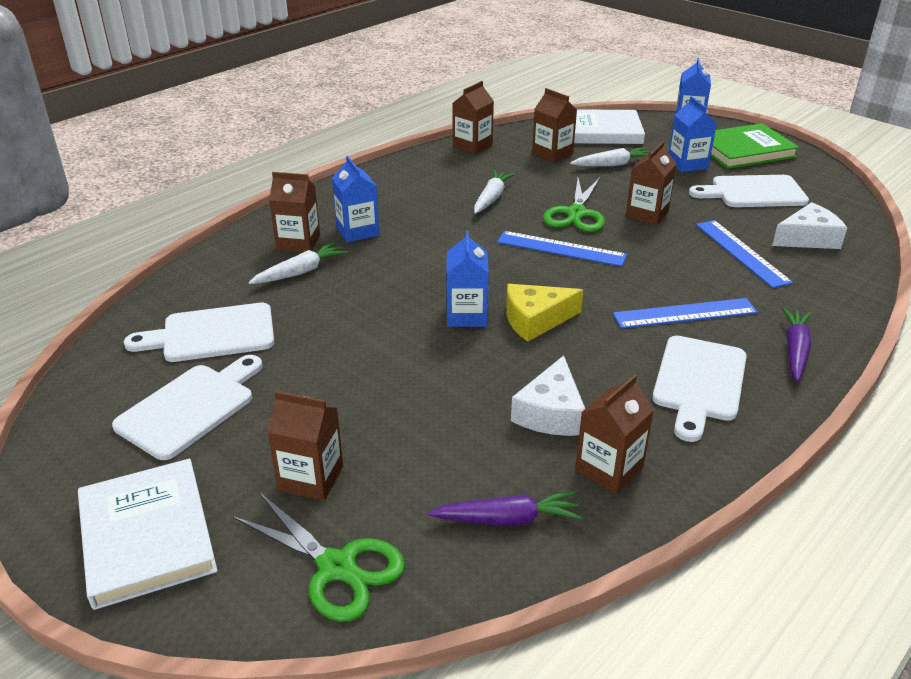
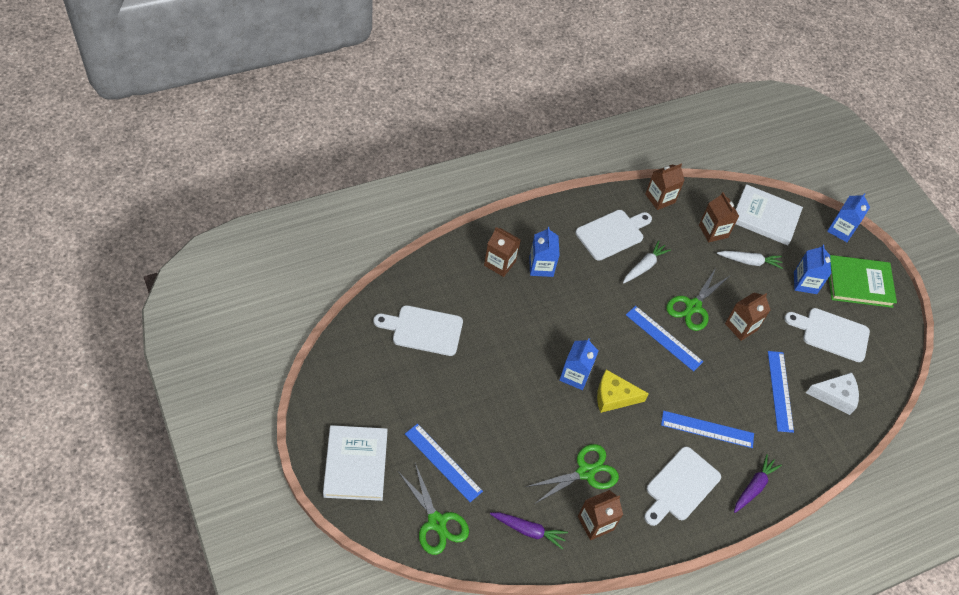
camera: 15 degrees right, 20 degrees up
white cutting board [112,355,263,460] -> white cutting board moved to [575,210,652,261]
white carrot [248,242,348,284] -> none
brown carton [267,391,343,501] -> blue ruler [405,424,483,502]
white cheese [511,356,585,436] -> green scissors [526,444,619,504]

